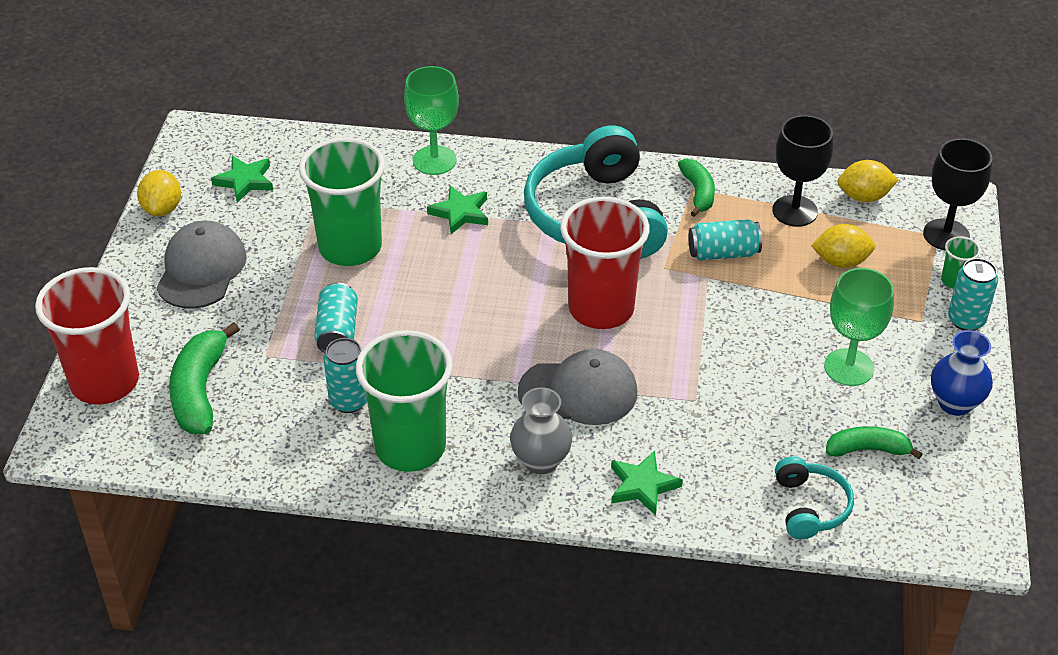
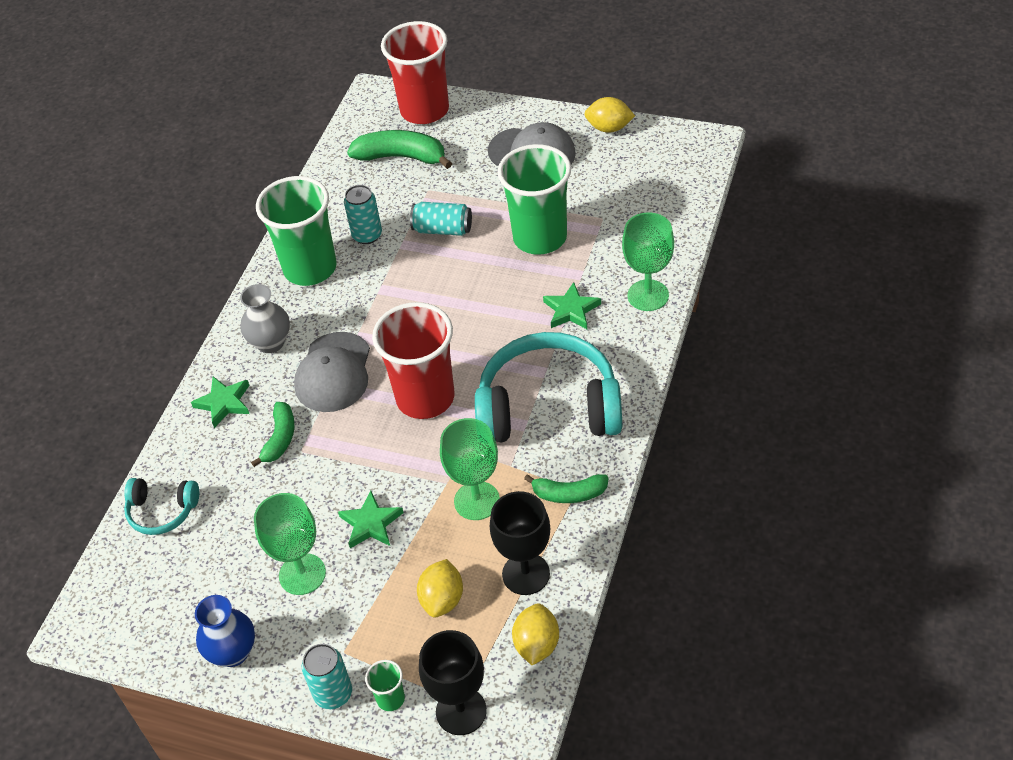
camera: 105 degrees right, 5 degrees up
green star [211,156,273,203] -> green star moved to [338,491,404,548]
turquoise can [688,219,762,261] -> green goblet [440,418,500,520]
green banana [826,426,923,459] -> green banana moved to [251,402,295,467]

